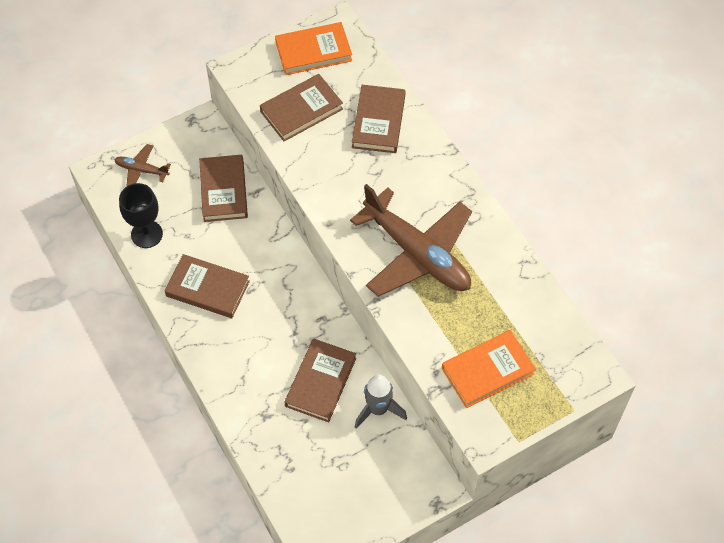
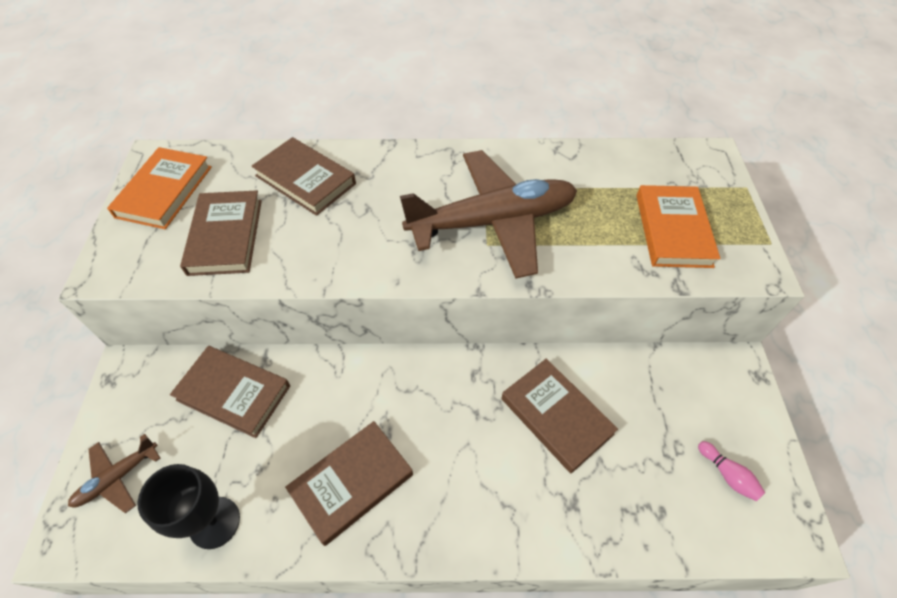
camera: 60 degrees left, 5 degrees down
grey rocket [355,375,407,429] -> none
none -> pink bowling pin [698,441,765,502]

